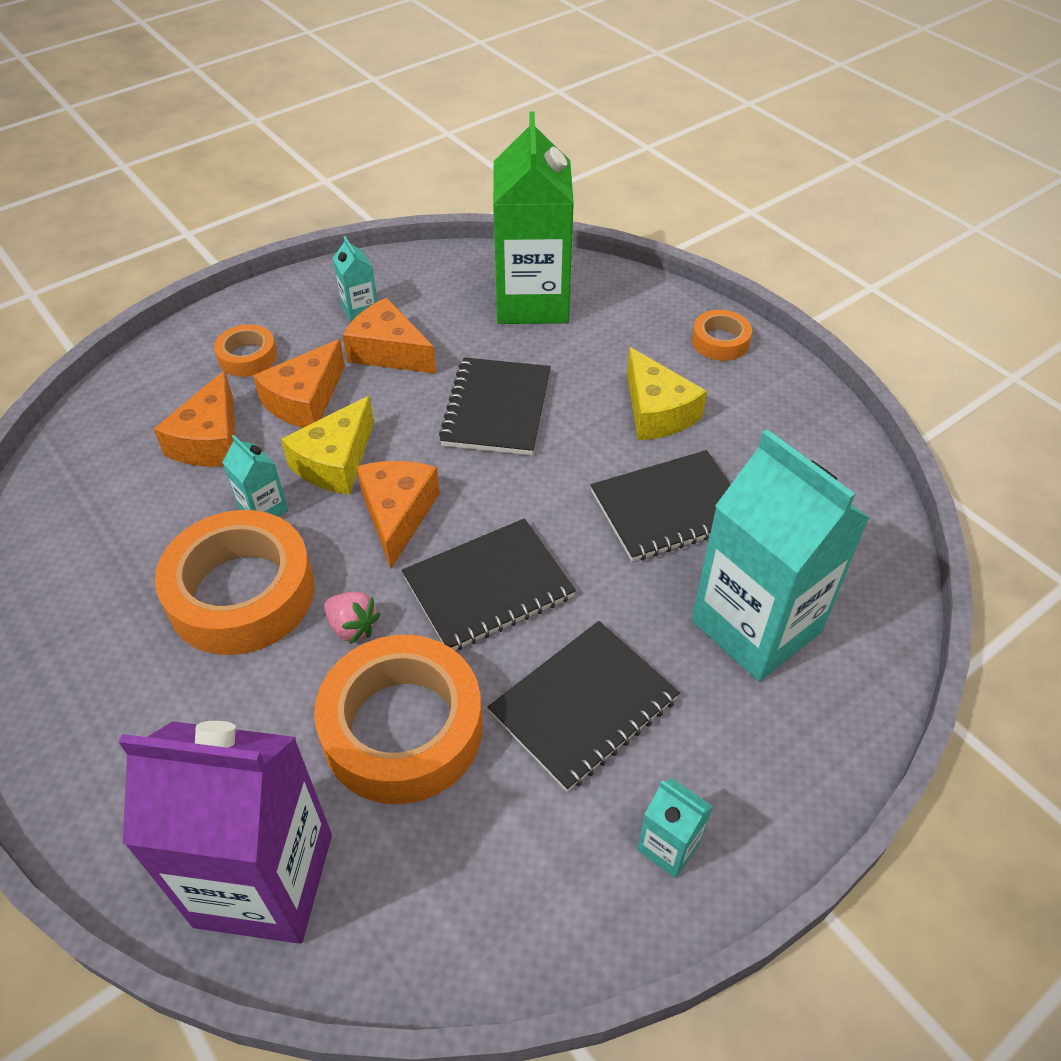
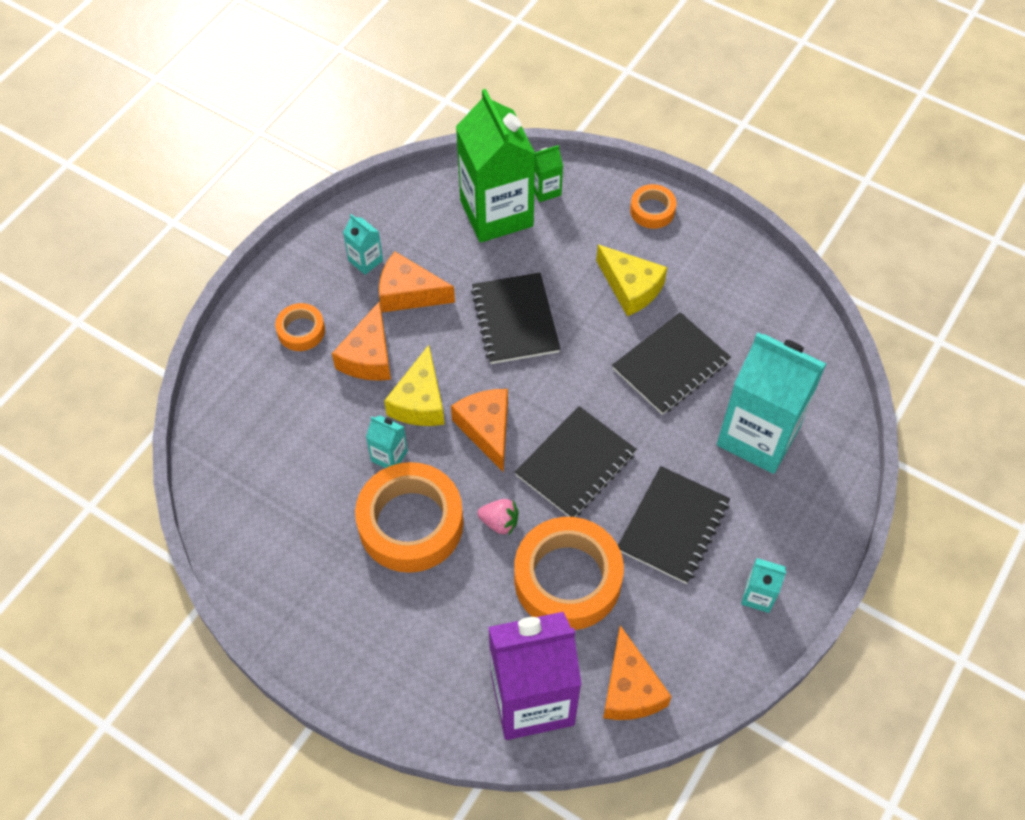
camera: 20 degrees left, 10 degrees up
orange cheese [154,370,235,467] -> orange cheese moved to [603,625,672,720]
none -> green carton [534,145,563,202]

